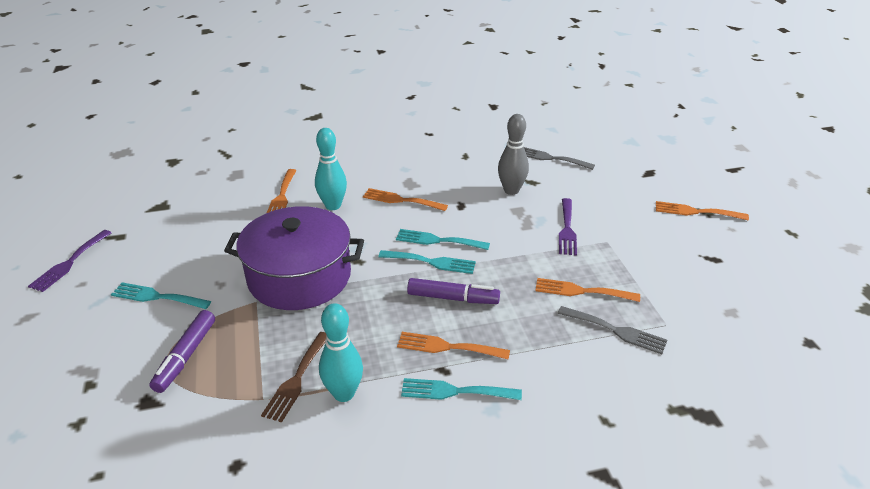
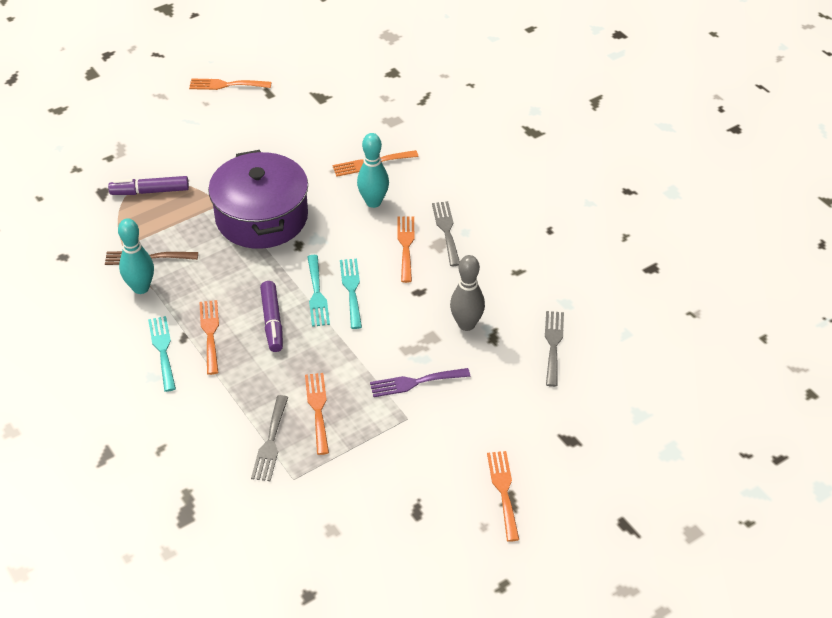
camera: 70 degrees right, 10 degrees up
purple fork [28,230,111,292] -> orange fork [189,78,272,90]
turquoise fork [111,282,211,309] -> none
none -> grey fork [432,201,460,266]

